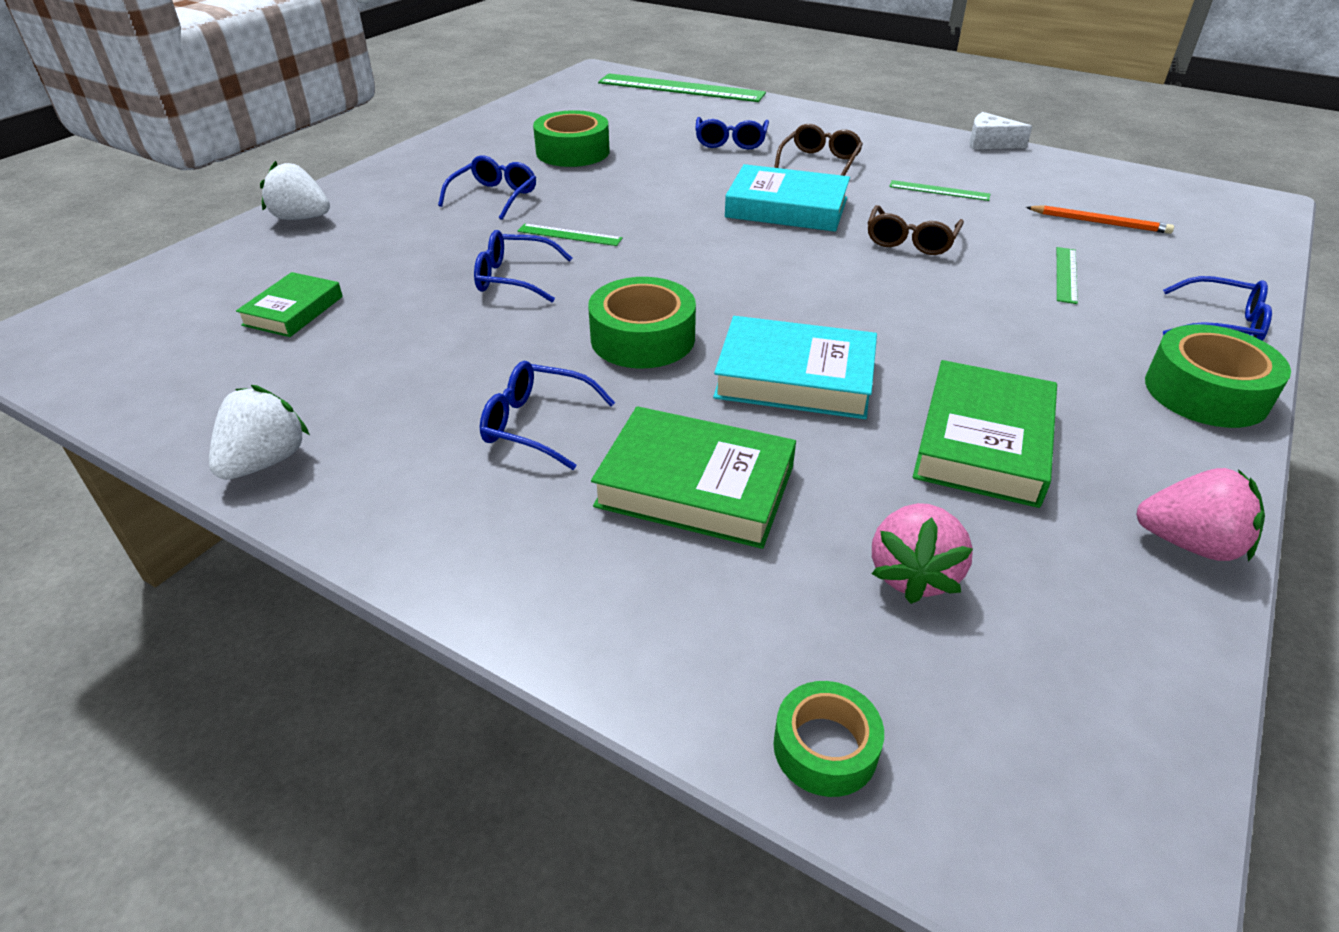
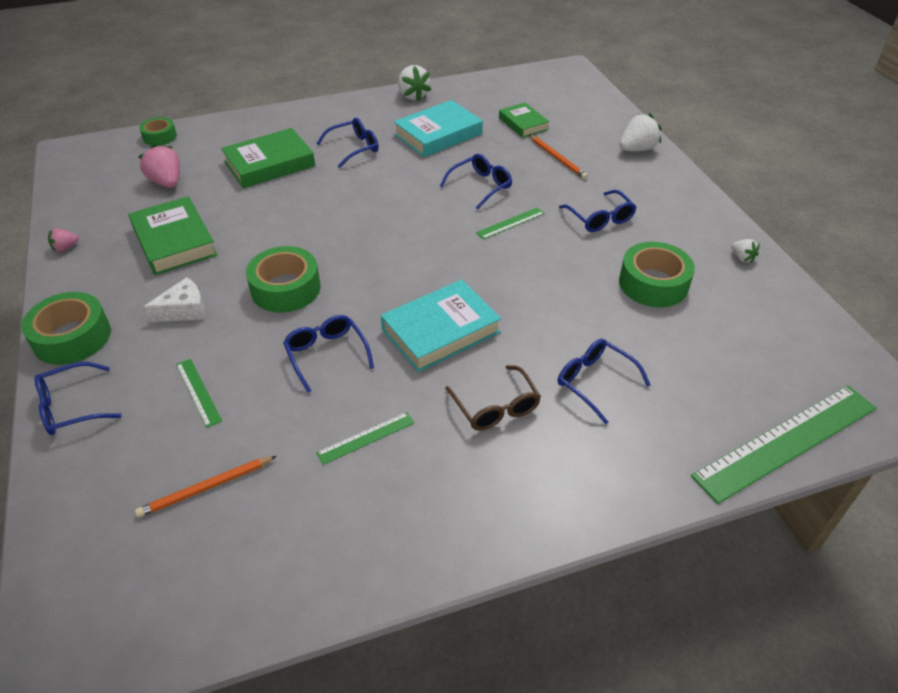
camera: 130 degrees right, 5 degrees up
green tape [588,277,696,368] -> green tape moved to [246,246,320,313]
turquoise book [713,316,877,419] -> turquoise book moved to [394,100,483,157]
brown glasses [867,205,964,255] -> blue glasses [283,315,374,393]
white cheese [969,112,1033,149] -> white cheese moved to [143,277,205,322]
pink strawberry [1136,468,1265,562] -> pink strawberry [48,228,79,252], size x0.55
none -> orange pencil [529,135,588,179]
none -> white strawberry [731,239,760,263]

